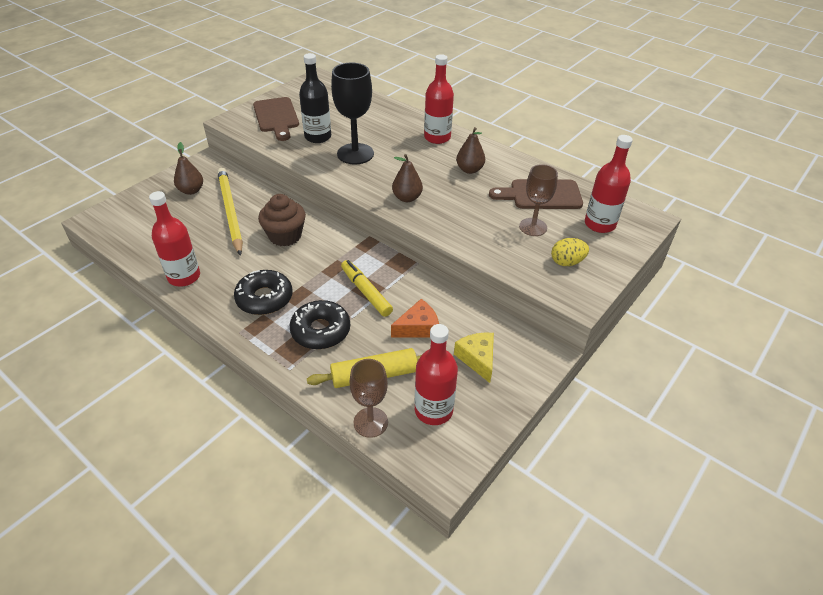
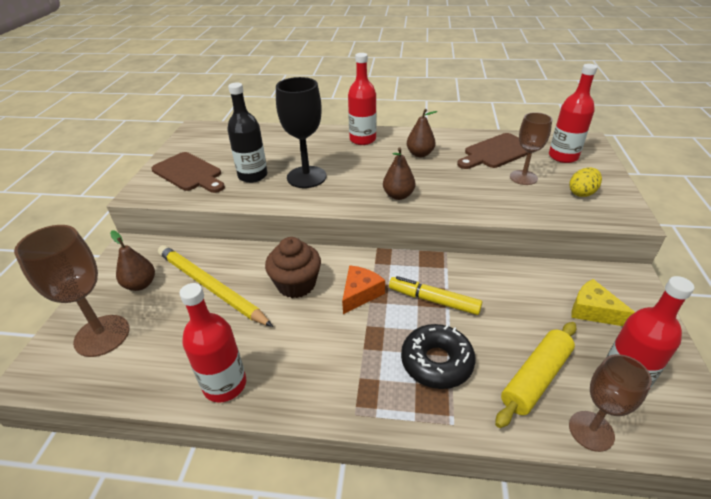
camera: 30 degrees left, 5 degrees down
black donut [234,270,292,315] -> none
orange cheese [391,299,439,338] -> orange cheese moved to [342,265,385,314]
none -> brown goblet [14,225,130,357]

